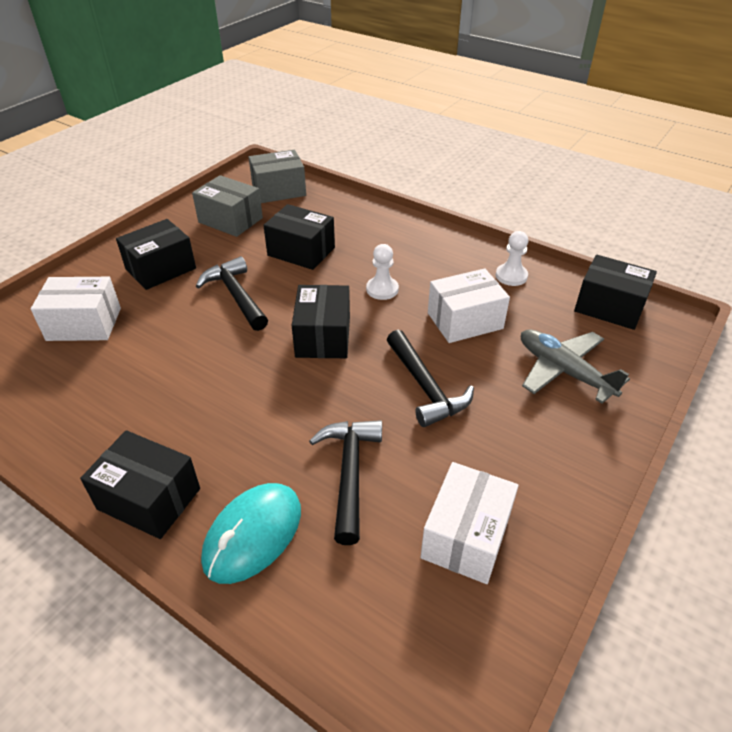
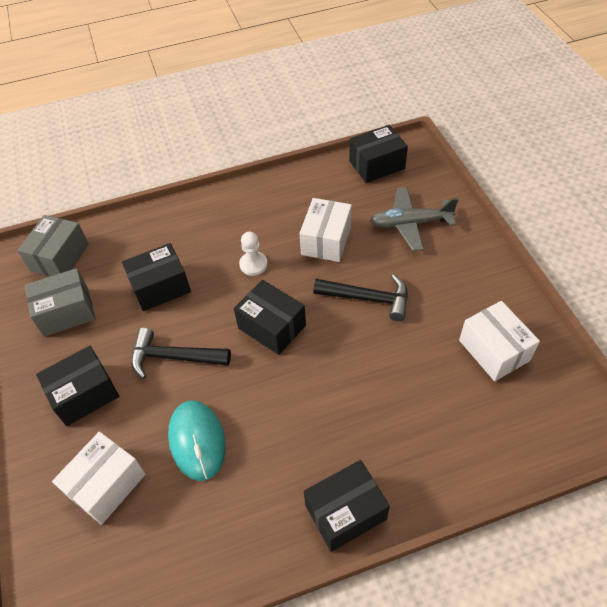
camera: 50 degrees left, 10 degrees up
black box [116,219,196,290] -> black box turned 60 degrees clockwise [36,346,119,426]
turquoise mouse [201,483,301,584] -> turquoise mouse moved to [168,400,226,481]
black hammer [309,420,382,545] -> none
white pawn [496,231,528,286] -> none

